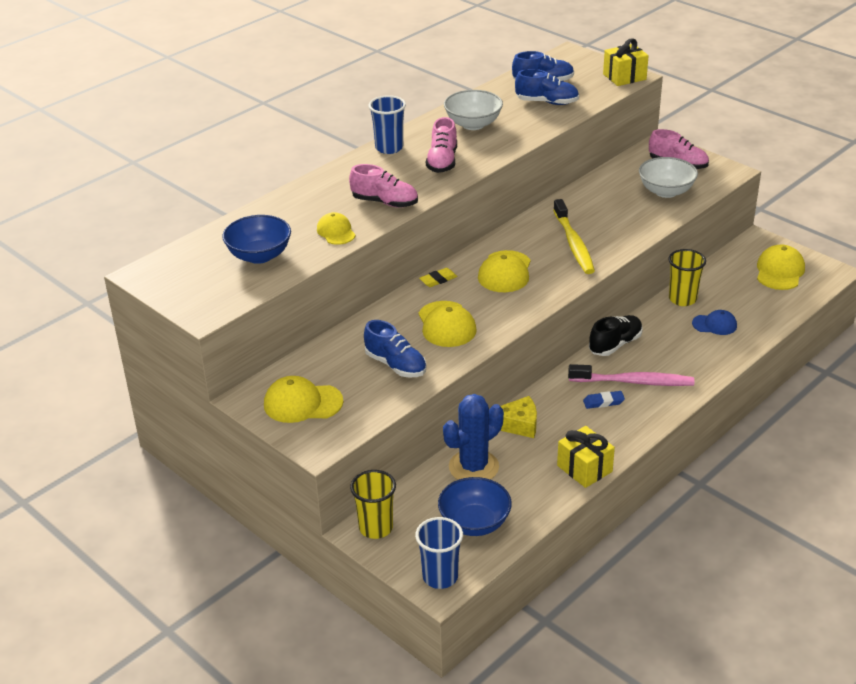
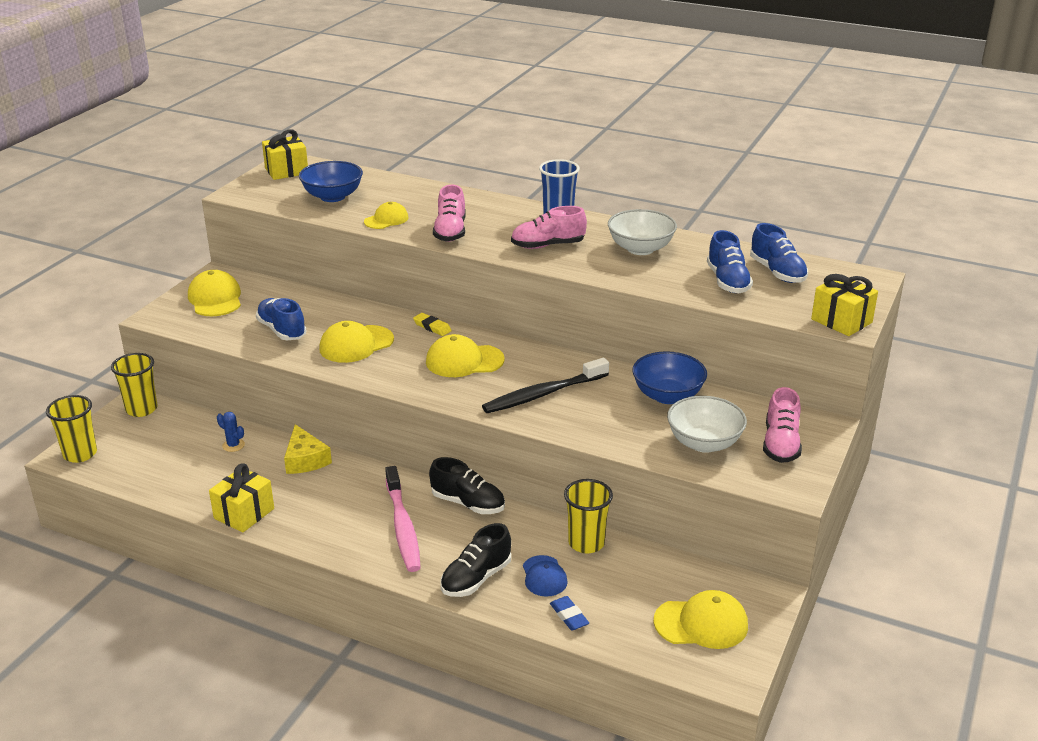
camera: 70 degrees right, 5 degrees down
blue shoe [364,320,427,377] -> blue shoe turned 120 degrees clockwise [256,298,307,340]
blue cup [415,517,463,589] -> yellow cup [46,395,97,463]
blue bowl [438,477,512,536] -> blue bowl moved to [632,351,707,404]
blue cactus [443,394,504,480] -> blue cactus [217,412,245,452], size x0.44
yellow toothbrush [553,199,595,274] -> black toothbrush [482,358,609,413]
blue eraser [583,391,625,409] -> blue eraser moved to [550,596,589,631]
none -> yellow gift [262,129,308,180]
none -> black shoe [441,523,511,597]

